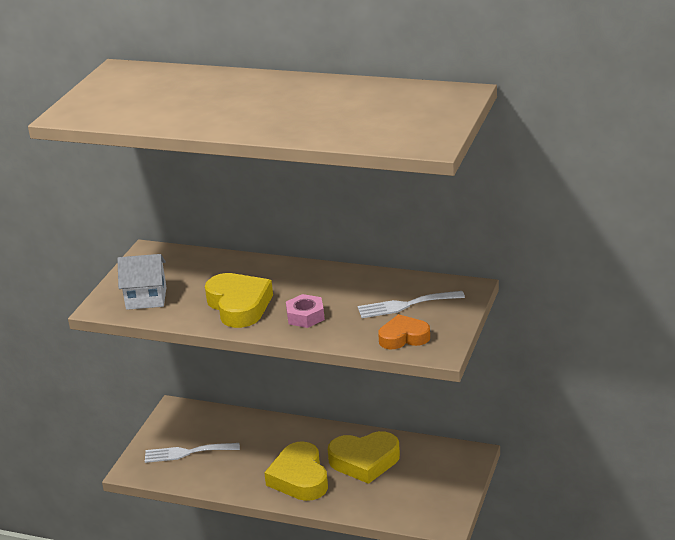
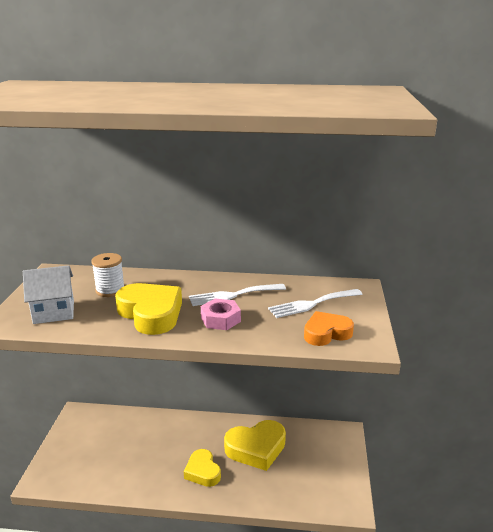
camera: 15 degrees left, 5 degrees down
white fork [145,443,240,463] -> white fork moved to [189,284,286,306]
yellow heart [264,441,328,501] -> yellow heart [184,449,221,487], size x0.64
none -> white spool [91,253,124,297]

